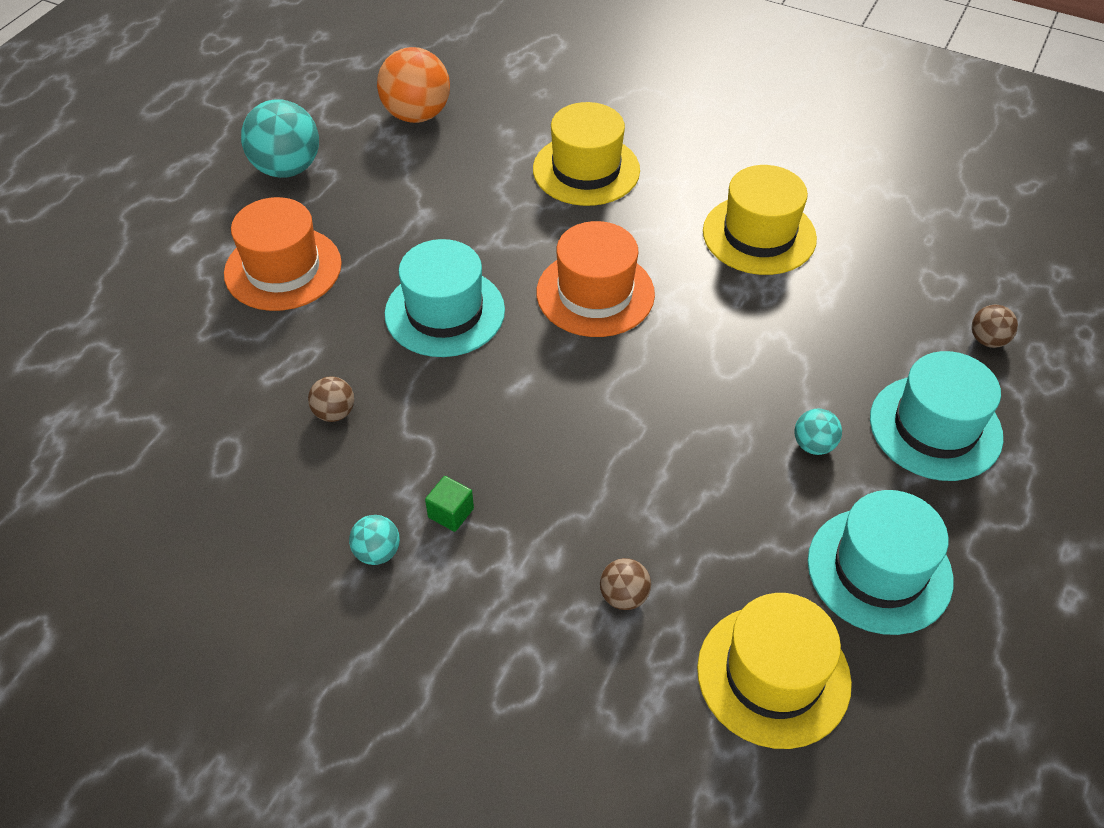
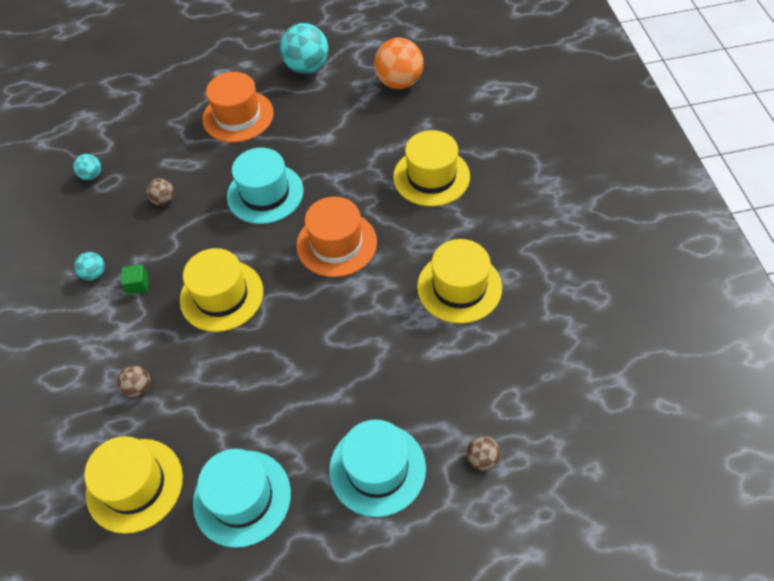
camera: 55 degrees right, 5 degrees up
turquoise ball [794,408,842,455] -> turquoise ball moved to [73,154,101,180]
none -> yellow hat [180,248,263,332]

